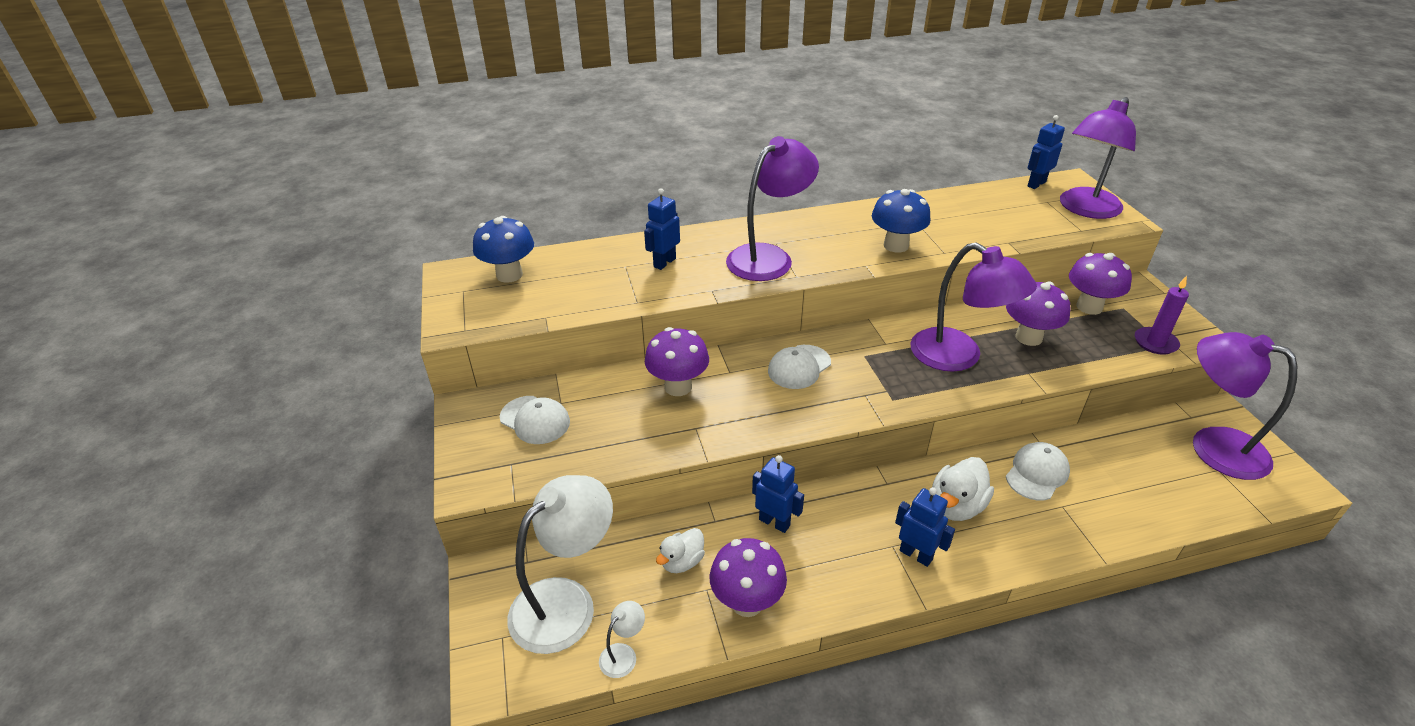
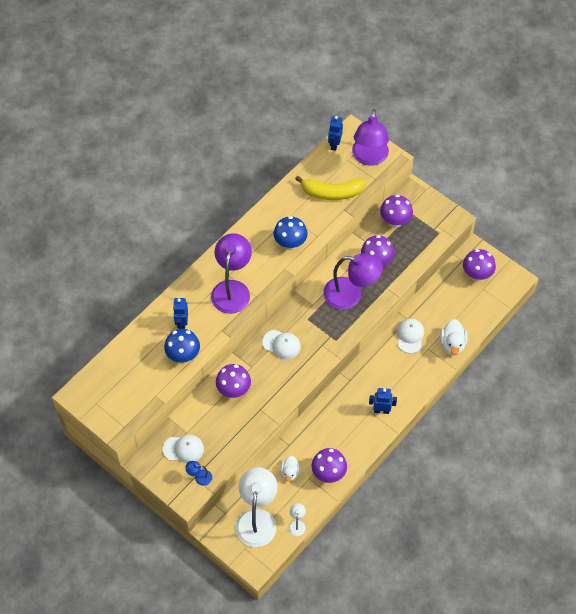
camera: 35 degrees left, 20 degrees up
blue mushroom [473,216,534,283] -> blue mushroom moved to [164,329,200,363]
blue robot [752,455,804,533] -> none
white cap [768,345,831,389] -> white cap turned 75 degrees counterclockwise [262,330,301,359]
white duck [932,457,994,521] -> white duck moved to [440,319,468,356]
purple candle [1135,276,1189,355] -> none
purple lamp [1193,332,1297,480] -> purple mushroom [463,249,496,281]
none -> blue lamp [185,461,212,486]
none -> yellow banana [295,176,366,200]

